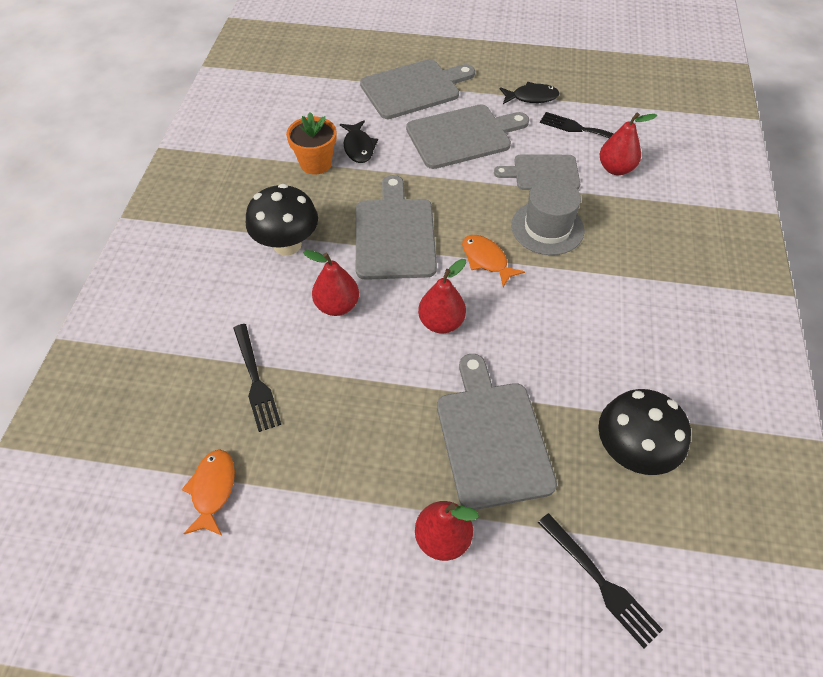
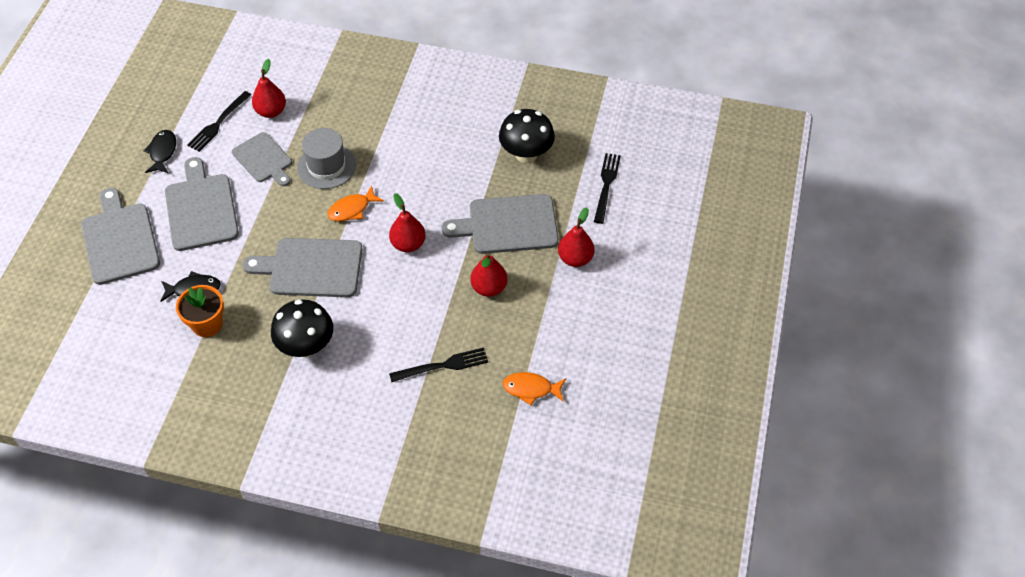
camera: 85 degrees left, 0 degrees up
red pear [303,250,359,316] -> red pear moved to [470,253,508,297]
grey cutting board [494,155,580,190] -> grey cutting board turned 45 degrees counterclockwise [232,132,292,186]
black fork [538,513,663,649] -> black fork turned 45 degrees counterclockwise [594,153,621,224]

